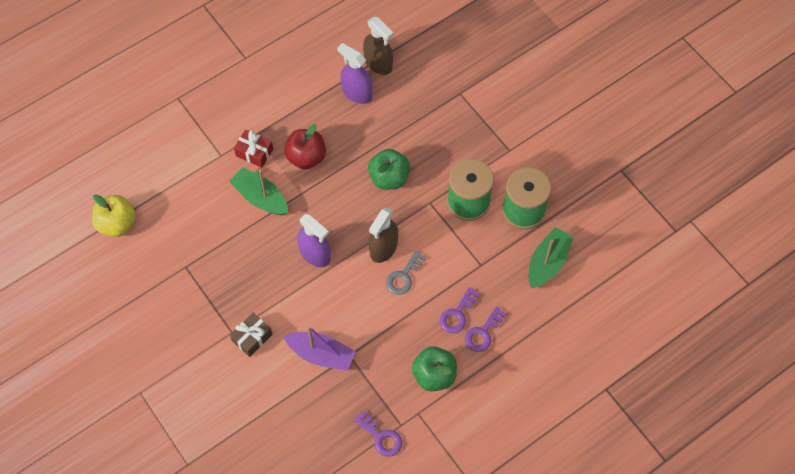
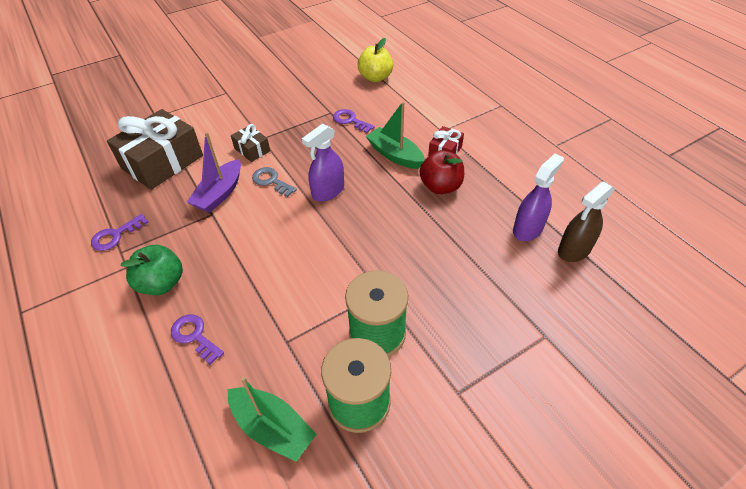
camera: 95 degrees right, 15 degrees down
green boat [229,167,288,215] -> green boat turned 90 degrees counterclockwise [366,102,425,169]
green apple [368,149,410,190] -> none
brown spray bottle [369,207,398,263] -> none
grey key [386,250,426,295] -> grey key moved to [252,167,297,197]
purple key [440,287,480,333] -> purple key moved to [333,109,375,133]
none -> brown gift [107,109,203,190]

